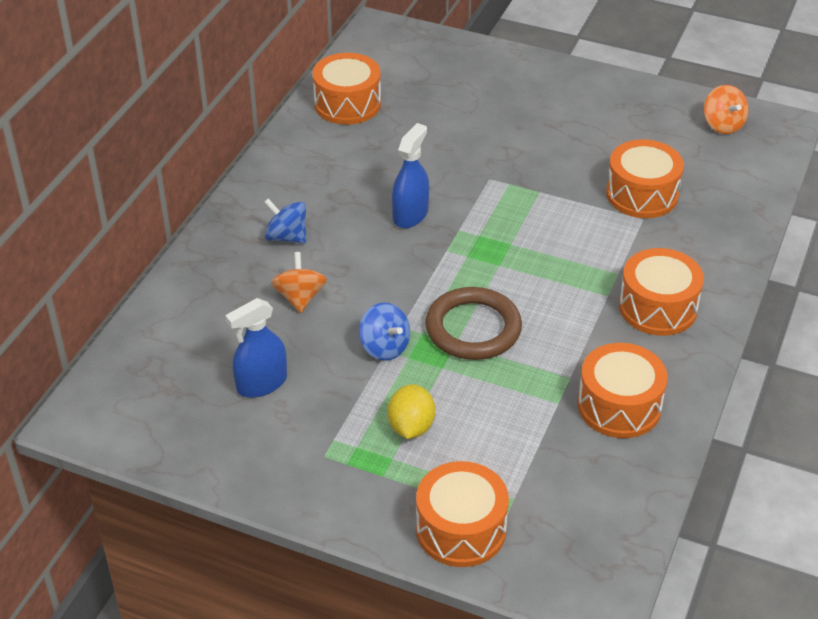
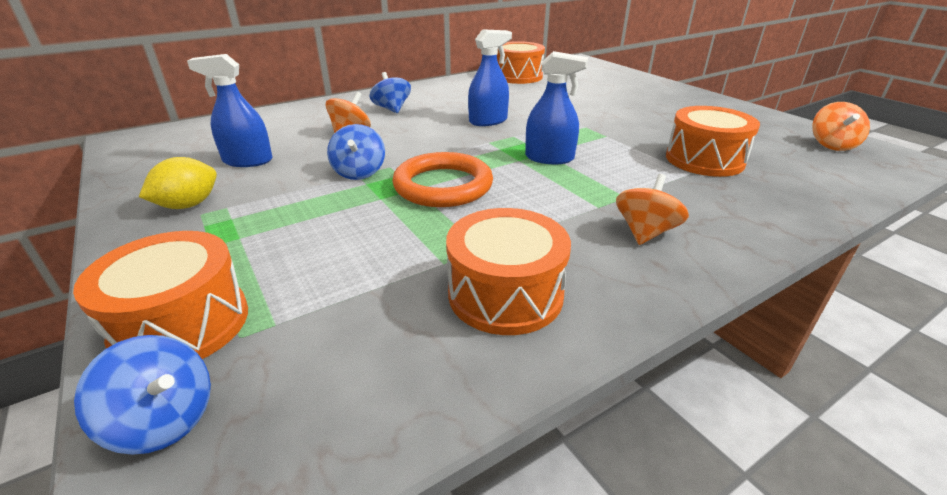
camera: 35 degrees right, 10 degrees down
yellow lemon [387,384,435,439] -> yellow lemon moved to [139,157,217,209]
brown ring [425,287,522,360] -> orange ring [392,152,493,207]
orange drum [619,248,704,336] -> orange spinning top [616,174,689,245]
none -> blue spinning top [74,335,211,455]
none -> blue spray bottle [525,51,588,164]

